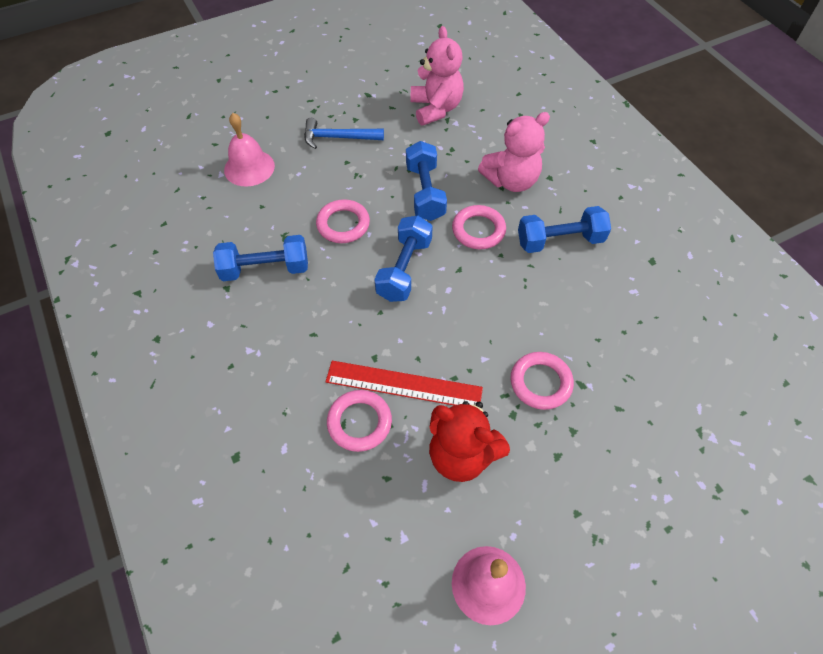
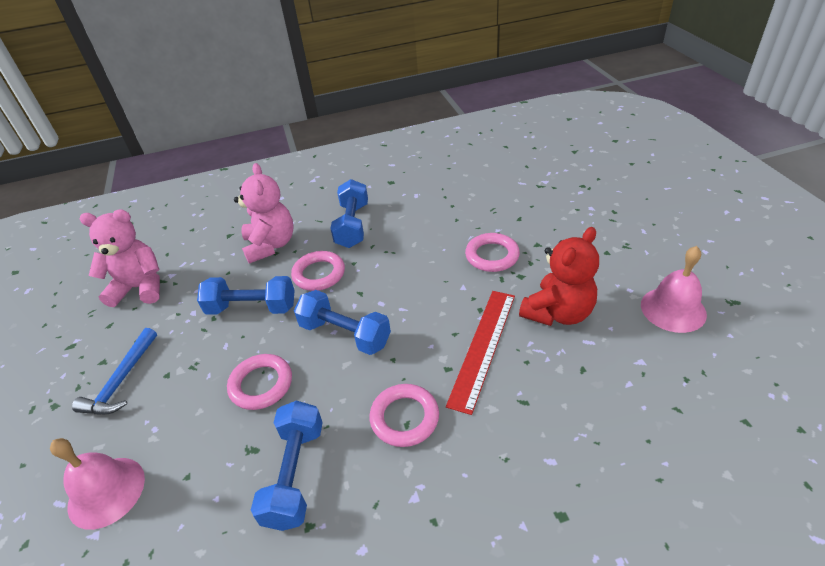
camera: 75 degrees left, 15 degrees down
pink ring [327,390,392,452] -> pink ring moved to [369,384,439,447]

